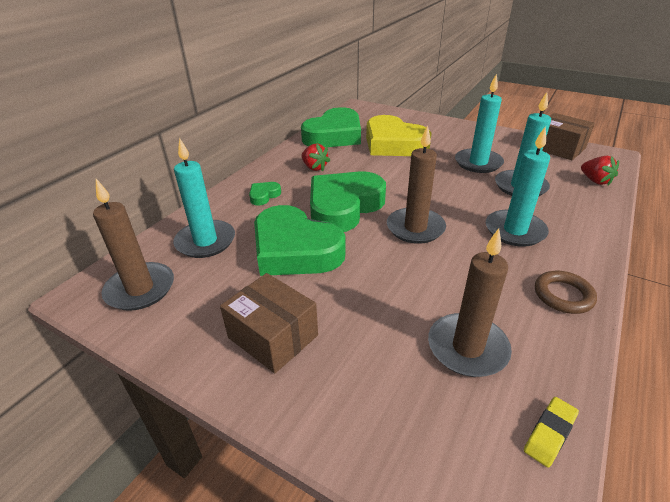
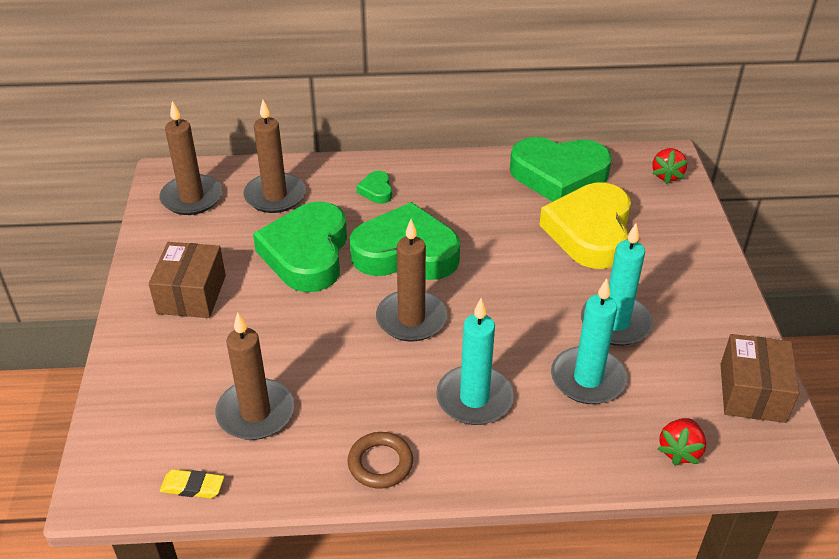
camera: 55 degrees right, 5 degrees up
turquoise candle [173,138,235,258] -> brown candle [243,100,306,213]
green heart [249,182,281,205] -> green heart turned 105 degrees counterclockwise [357,171,392,204]
red strawberry [301,143,330,171] -> red strawberry moved to [652,148,687,184]

